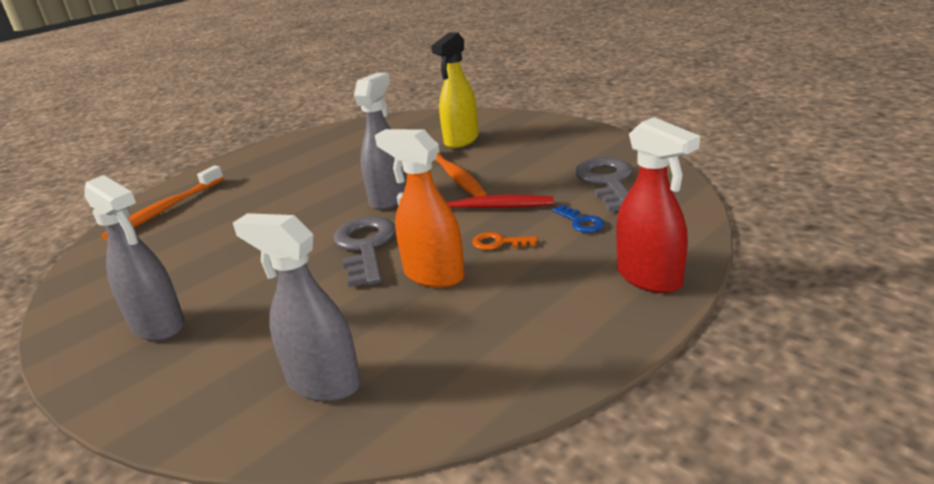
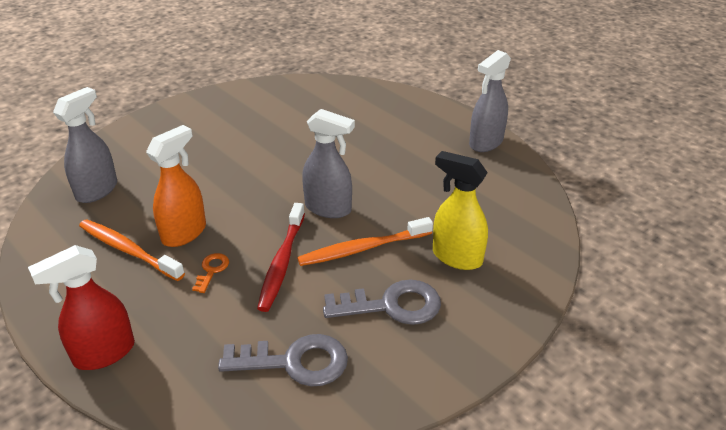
camera: 90 degrees right, 10 degrees up
grey spray bottle [84,175,185,341] -> grey spray bottle moved to [469,50,511,152]
orange toothbrush [101,165,224,240] -> orange toothbrush moved to [79,219,185,281]
grey key [334,216,396,287] -> grey key moved to [323,279,441,325]
blue key [552,205,604,233] -> none

